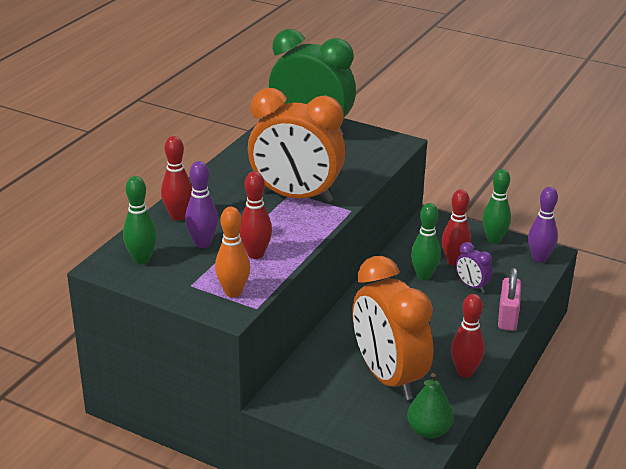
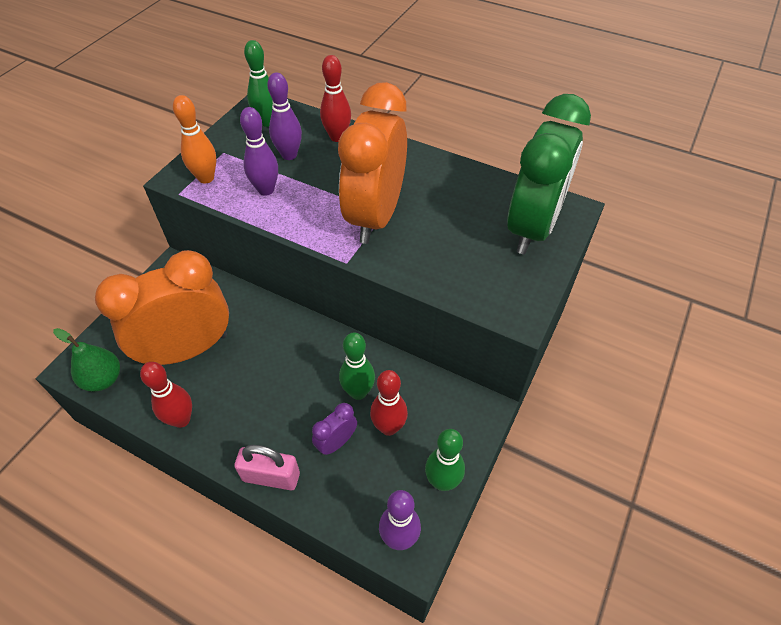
camera: 90 degrees right, 20 degrees up
red bowling pin [239,171,272,259] -> purple bowling pin [240,107,278,196]

